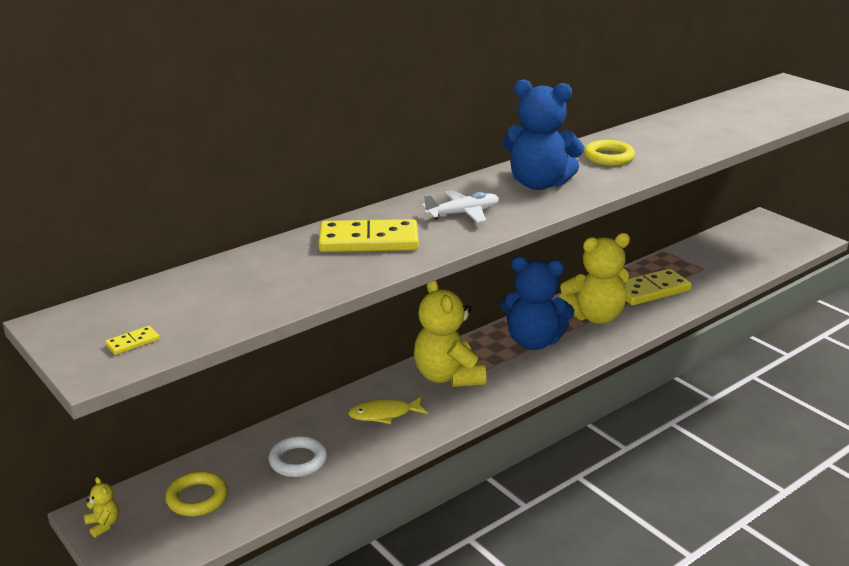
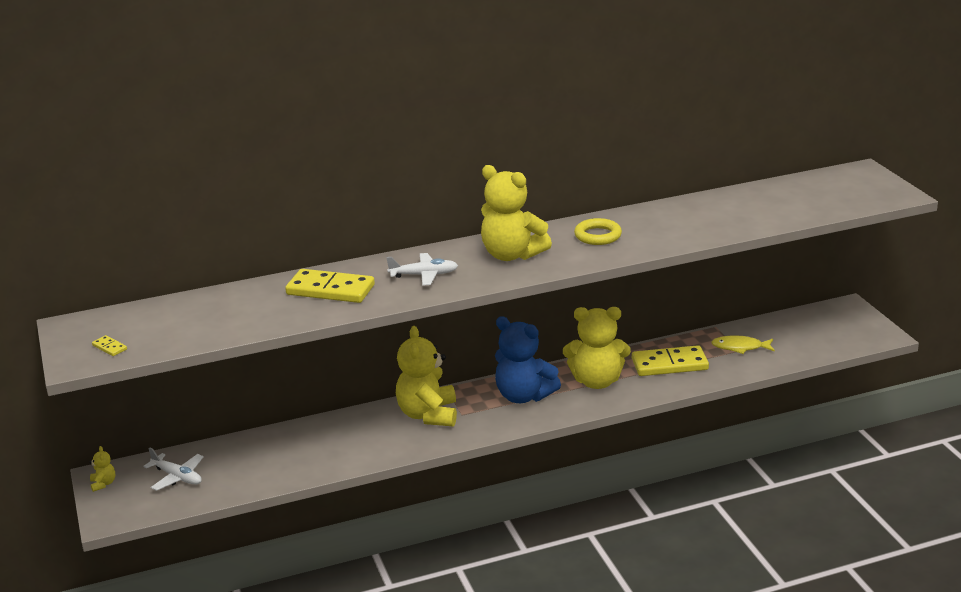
camera: 20 degrees right, 0 degrees up
yellow domino [105,326,160,355] -> yellow domino turned 60 degrees clockwise [92,335,127,356]
yellow ring [165,471,228,516] -> white plane [143,447,204,491]
white ring [269,436,327,477] -> none
yellow fish [348,396,428,424] -> yellow fish moved to [711,335,775,354]
blue teddy bear [503,80,584,190] -> yellow teddy bear [481,165,552,261]

